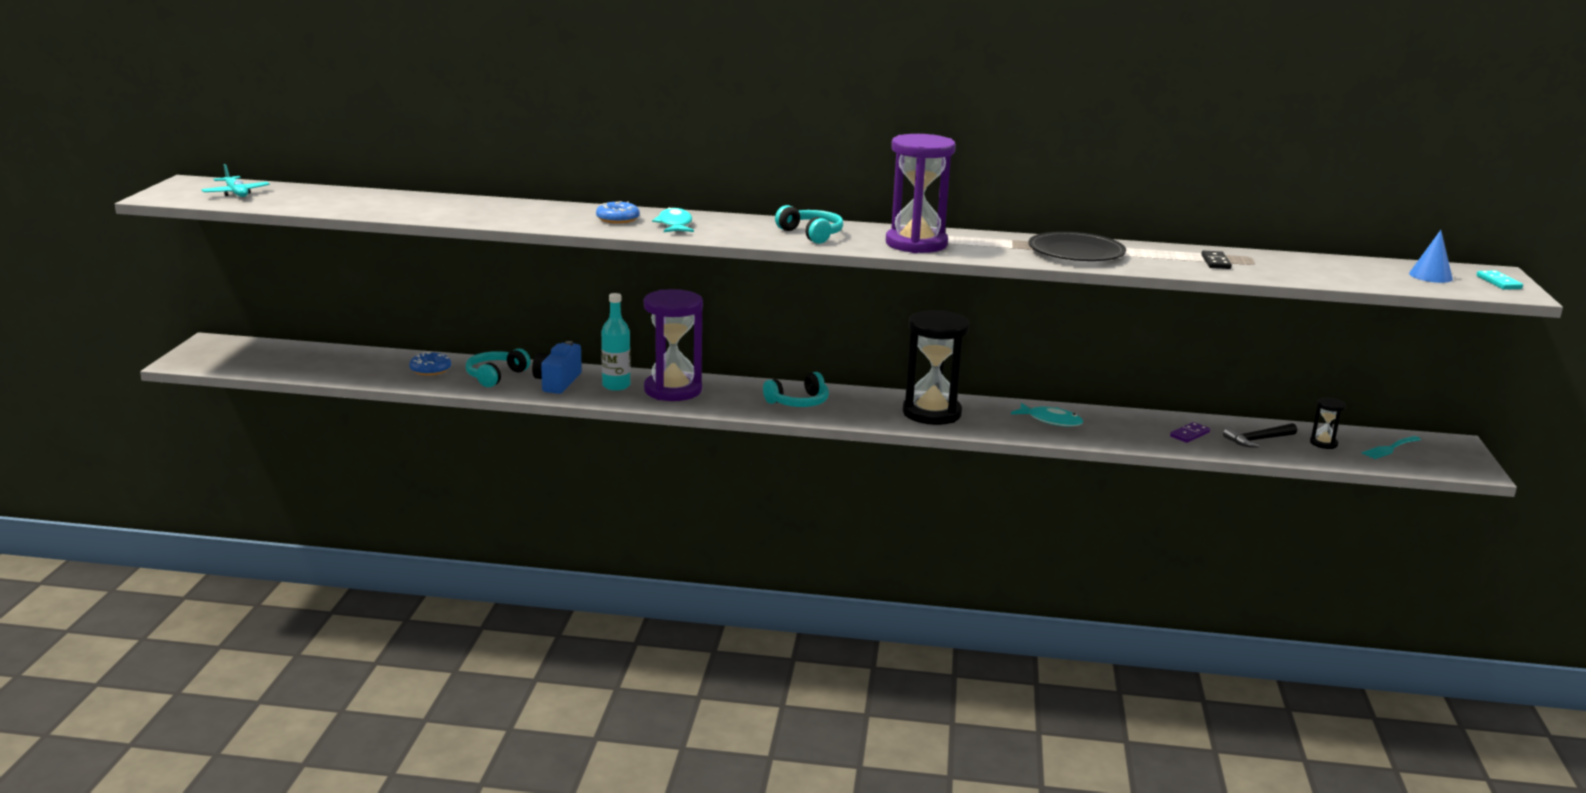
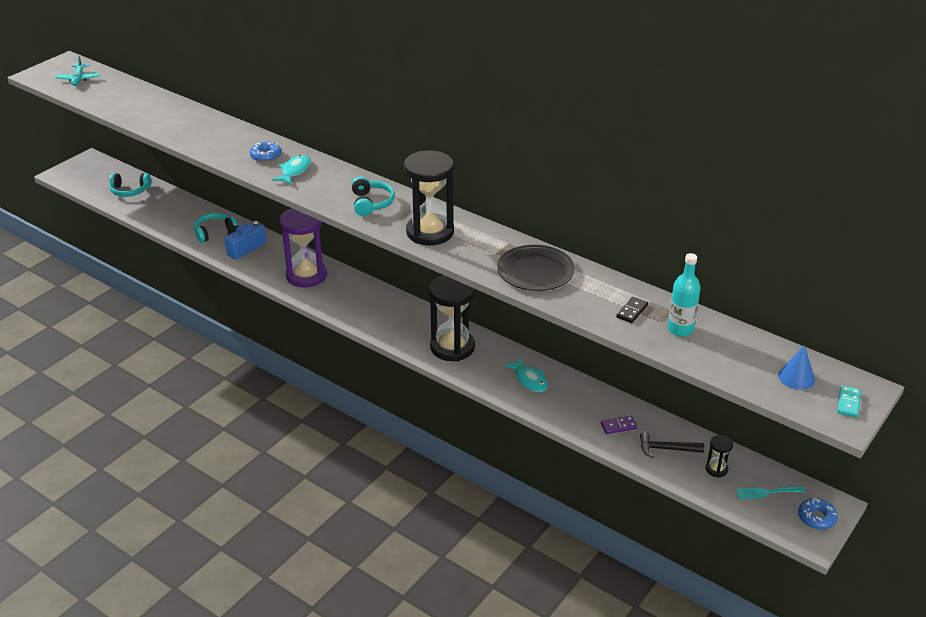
camera: 30 degrees right, 15 degrees up
blue donut [409,352,451,376] -> blue donut moved to [798,498,838,530]
turquoise bottle [601,293,631,391] -> turquoise bottle moved to [668,253,701,337]
turquoise headphones [763,372,829,407] -> turquoise headphones moved to [109,173,151,197]
purple hourglass [886,134,956,253] -> black hourglass [404,151,454,245]

